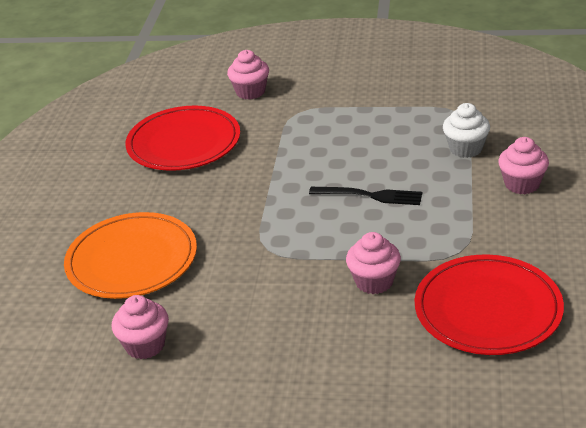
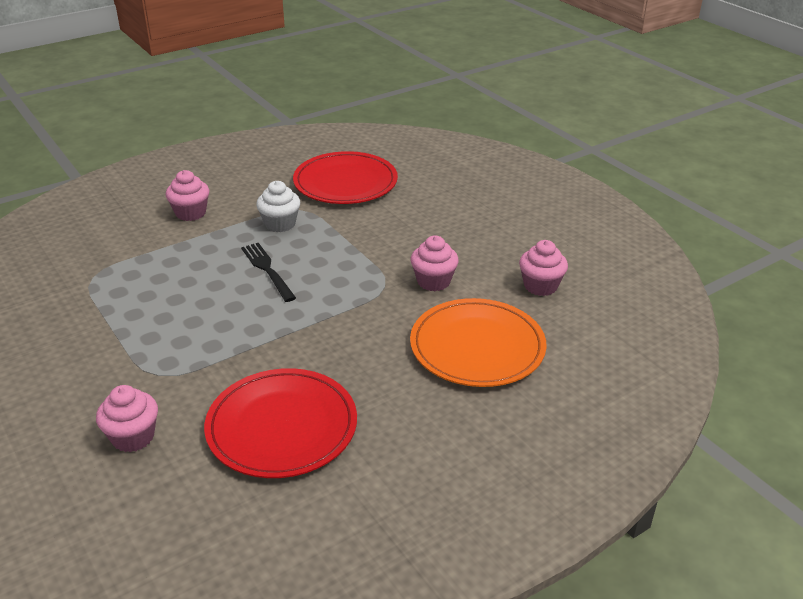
camera: 135 degrees left, 0 degrees up
pink cupcake [346,232,401,294] -> pink cupcake moved to [411,235,459,291]
white cupcake [443,103,490,158] -> white cupcake moved to [256,181,300,232]

